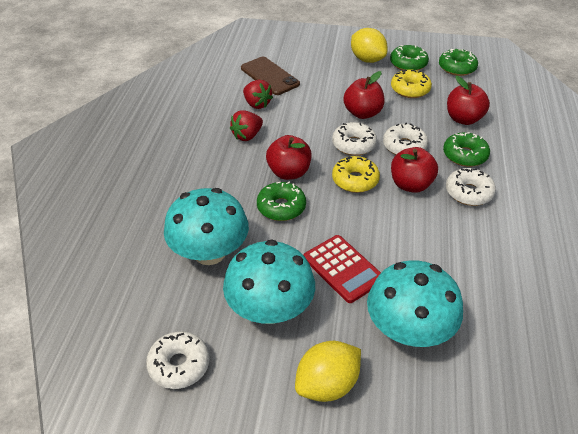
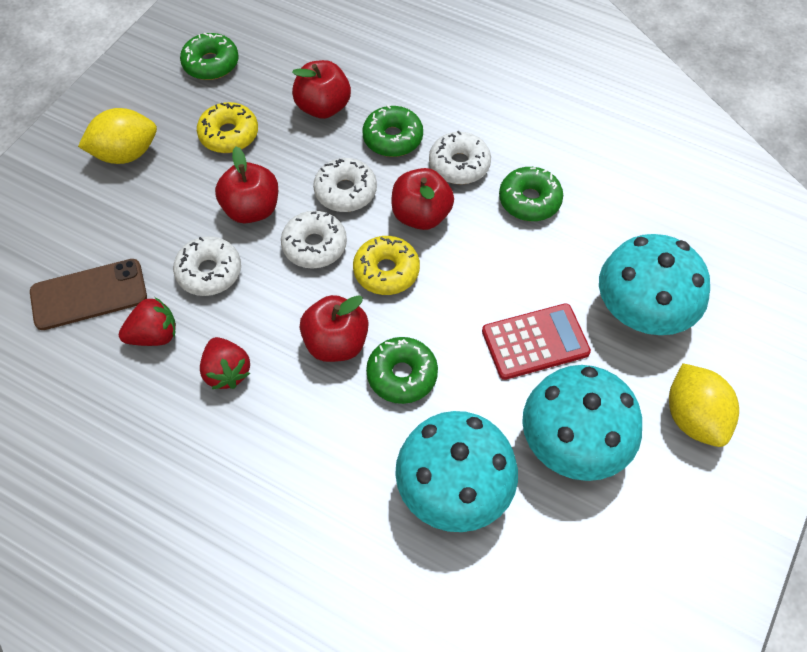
camera: 70 degrees left, 15 degrees up
white donut [146,331,210,389] -> white donut moved to [173,236,241,296]
green donut [390,45,429,71] -> green donut moved to [499,167,563,221]

